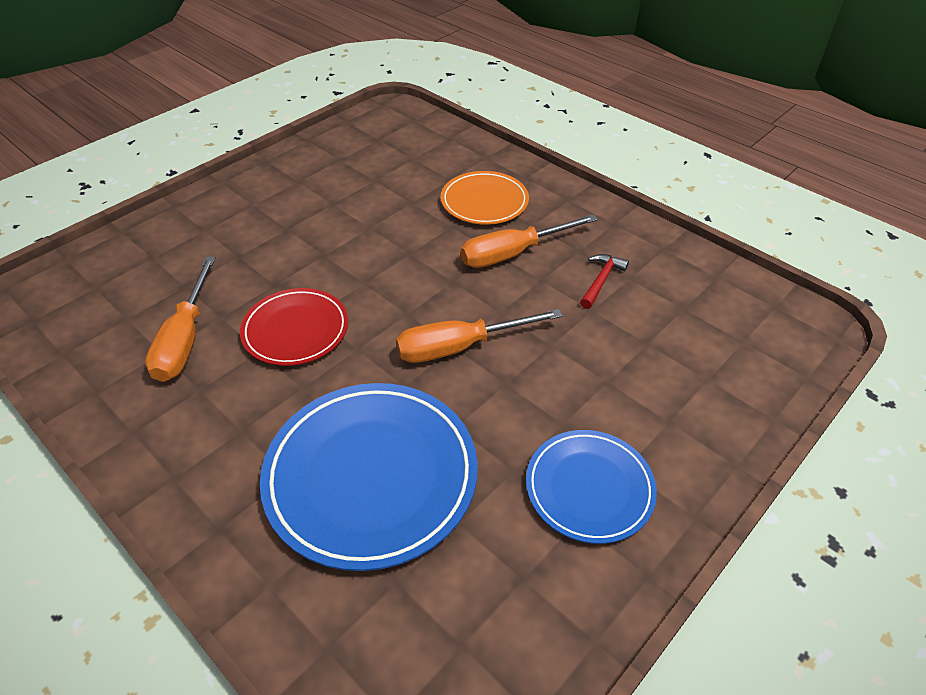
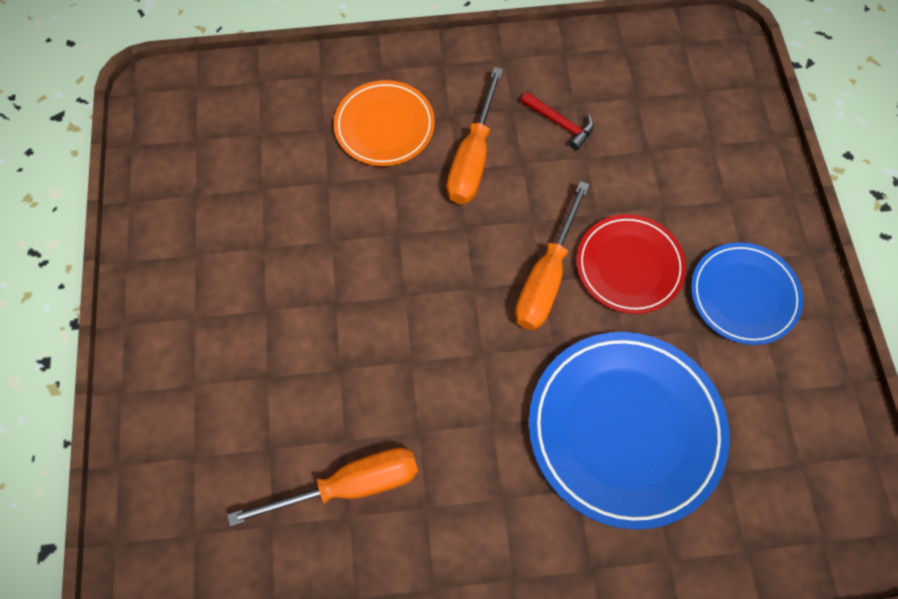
camera: 50 degrees left, 20 degrees up
orange screwdriver [145,257,216,382] -> orange screwdriver turned 60 degrees counterclockwise [227,448,418,526]
red plate [240,288,348,366] -> red plate moved to [577,214,686,314]
red hammer [580,254,629,309] -> red hammer turned 150 degrees clockwise [521,92,594,150]

